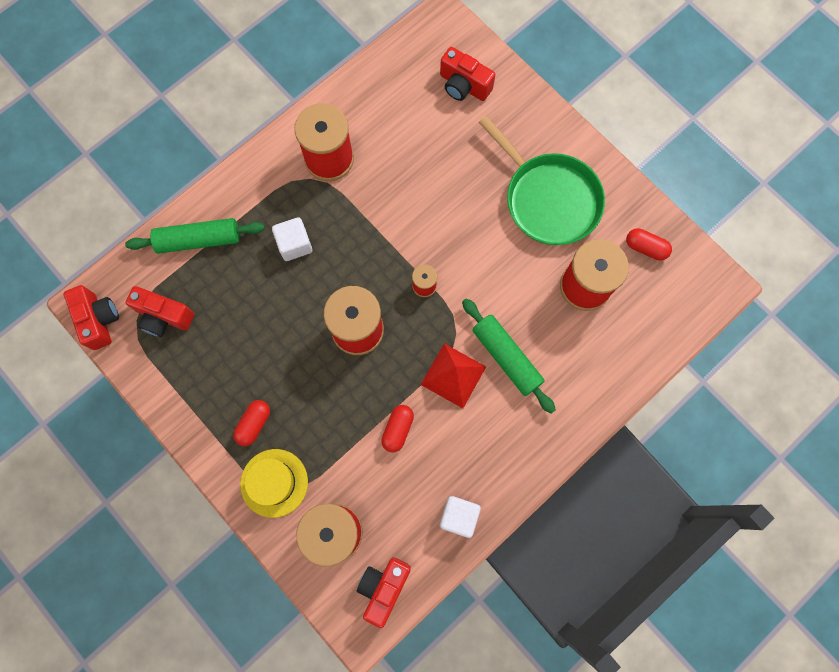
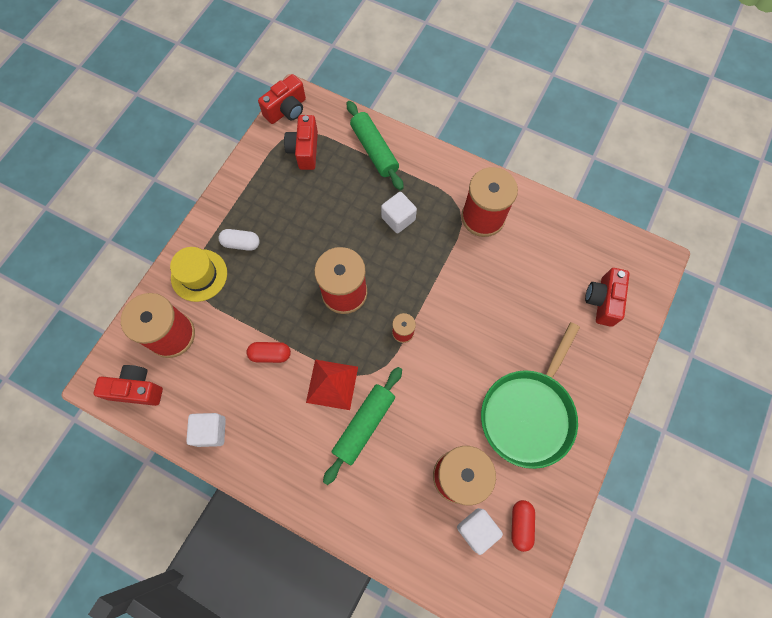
camera: 70 degrees right, 5 degrees down
red capsule [233,400,270,446] -> white capsule [218,229,260,251]
none -> white cube [457,508,503,555]

